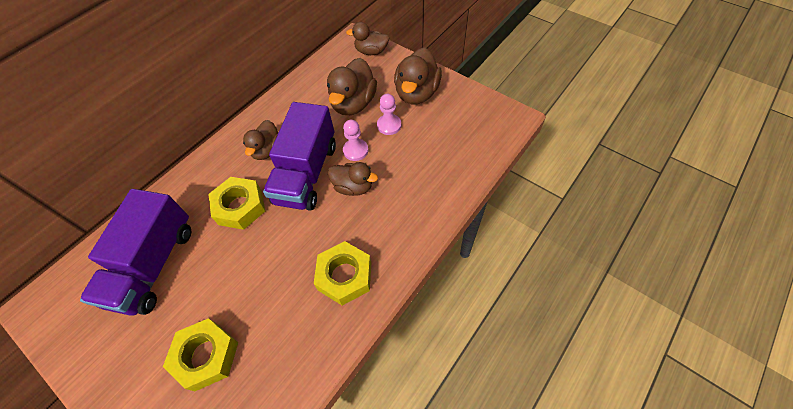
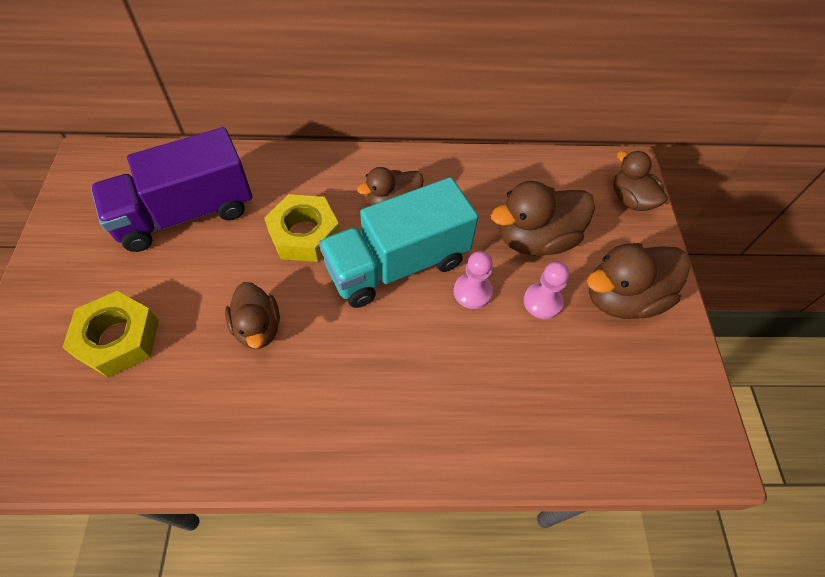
camera: 45 degrees right, 0 degrees up
purple truck [263,102,336,210] -> turquoise truck [319,177,478,308]
yellow nut [314,241,371,305] -> none
brown duck [328,162,378,196] -> brown duck moved to [225,282,280,349]

